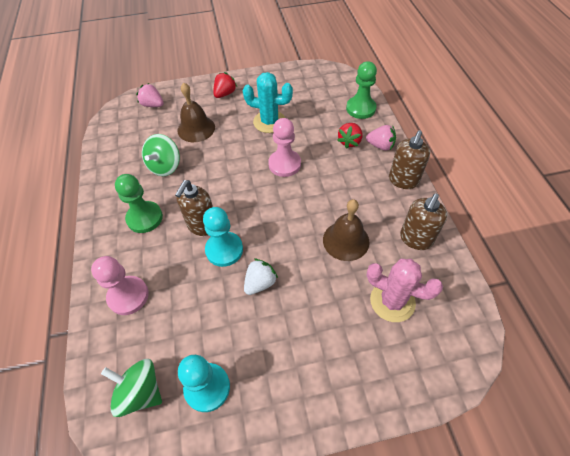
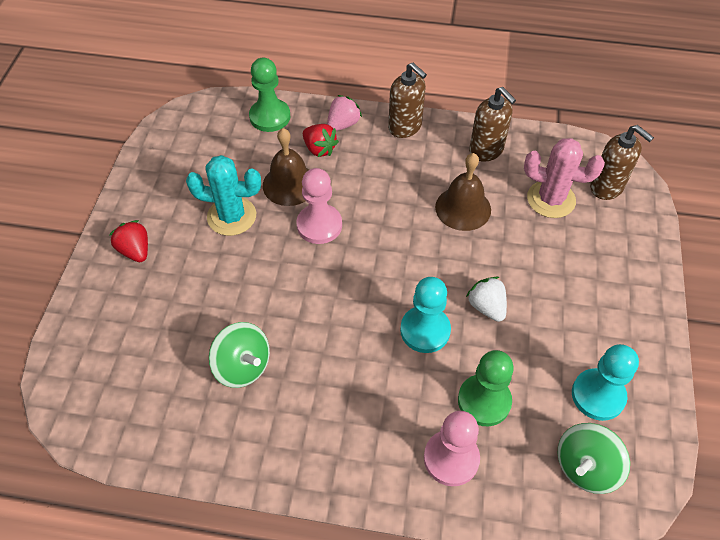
camera: 70 degrees left, 0 degrees up
green pawn [115,174,163,233] -> green pawn moved to [458,350,514,426]
pink strawberry [136,83,164,107] -> none
brown soap dispenser [175,180,213,236] -> brown soap dispenser moved to [590,125,654,200]
brown bell [177,83,215,142] -> brown bell moved to [263,128,309,206]
turquoise cactus [243,72,293,133] -> turquoise cactus turned 60 degrees clockwise [186,155,261,236]
pink cactus [367,259,443,322] -> pink cactus turned 60 degrees clockwise [524,138,605,218]

